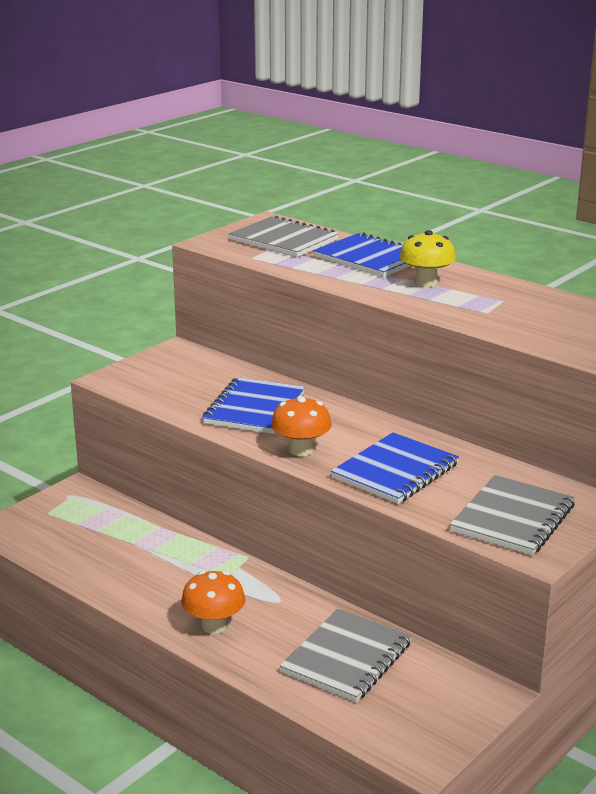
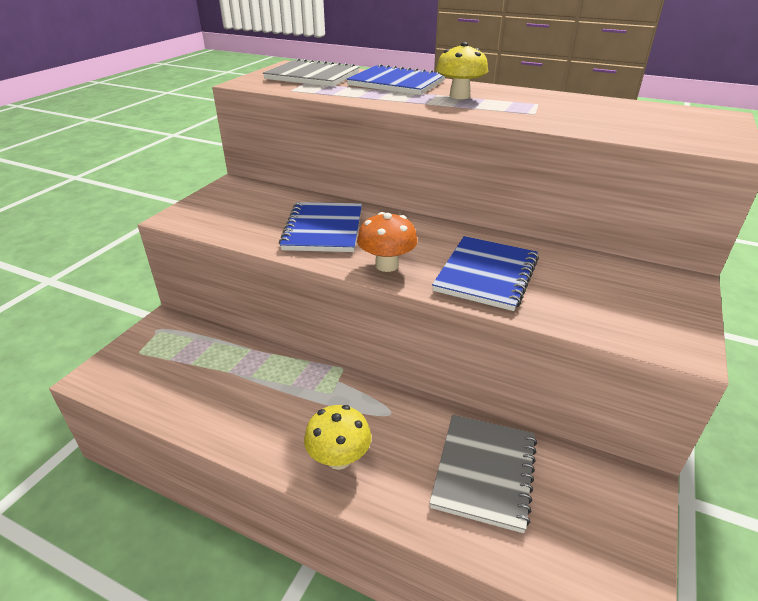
camera: 15 degrees left, 10 degrees up
orange mushroom [181,571,245,634] -> yellow mushroom [304,405,371,470]
grey notebook [450,475,575,556] -> none

